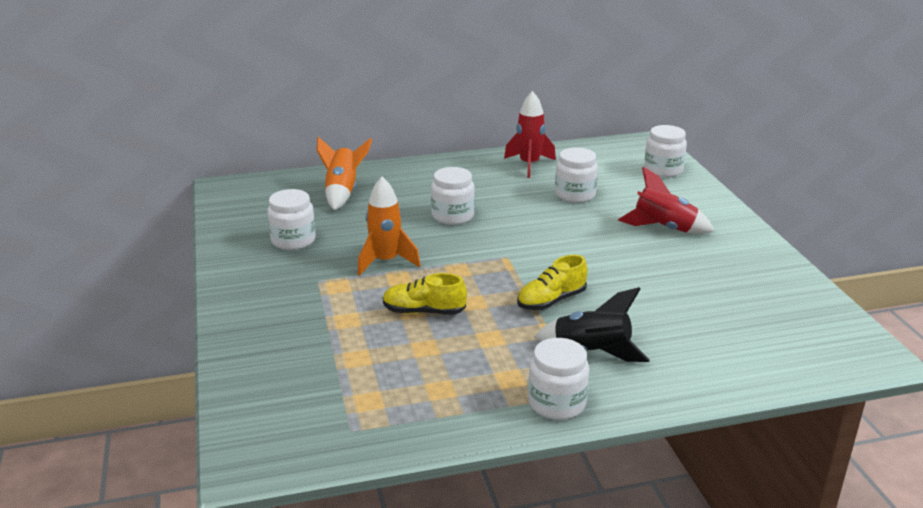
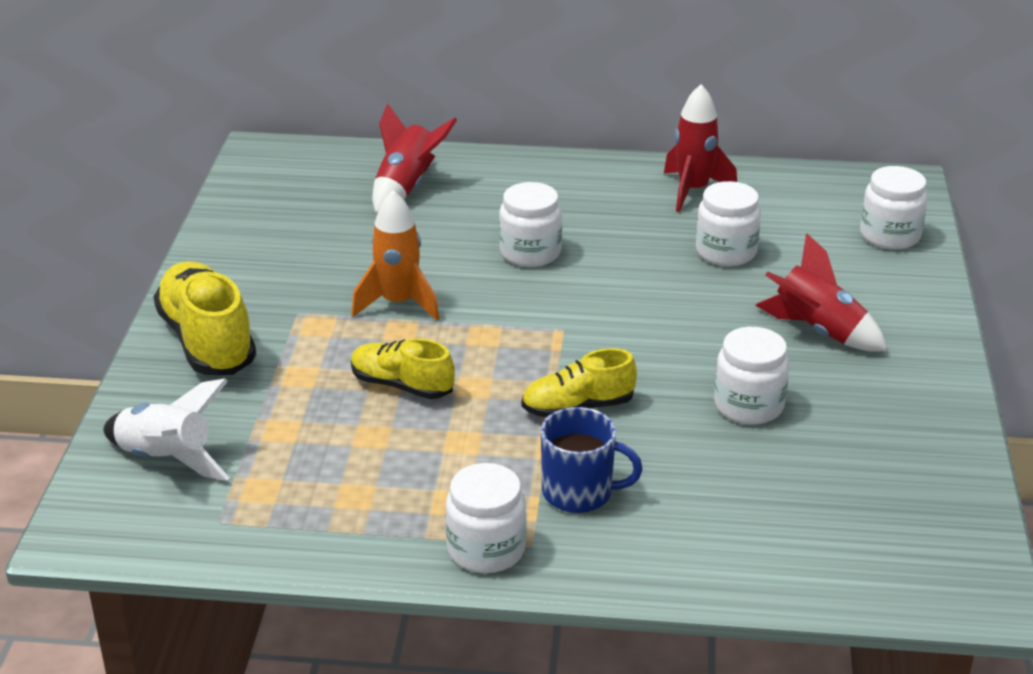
camera: 20 degrees right, 5 degrees up
white jar [267,189,316,250] -> white jar moved to [714,327,789,425]
orange rocket [317,137,372,210] -> red rocket [372,103,457,214]
black rocket [534,287,650,362] -> blue mug [541,407,643,513]
none -> white rocket [103,378,229,481]
none -> yellow shoe [154,261,256,375]

